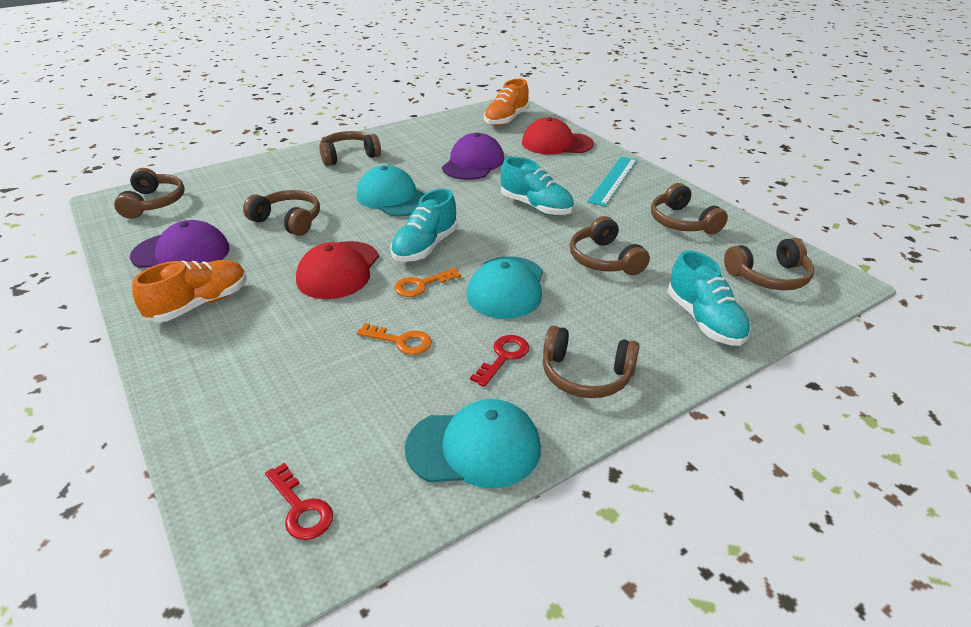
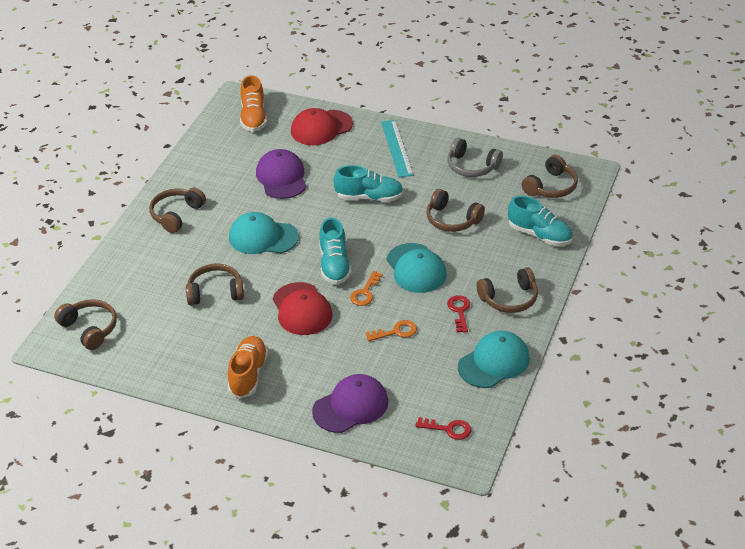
camera: 35 degrees left, 5 degrees up
purple cap [130,220,229,268] -> purple cap moved to [312,374,388,433]
brown headphones [651,183,728,234] -> grey headphones [447,138,503,177]

